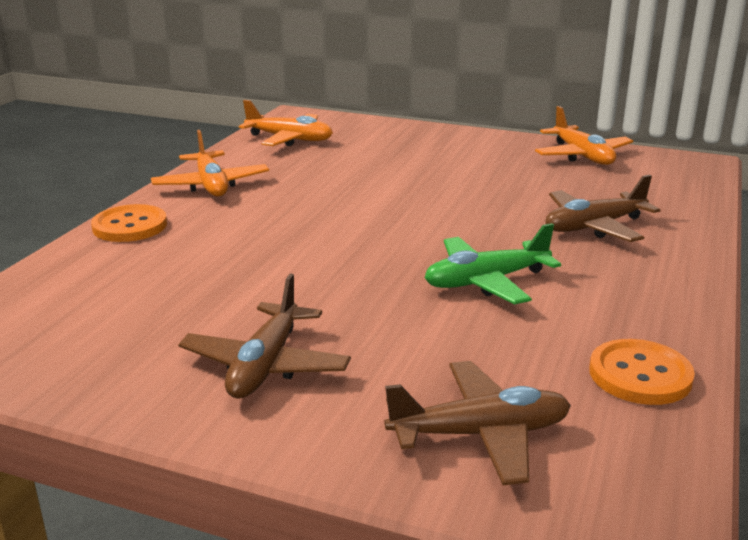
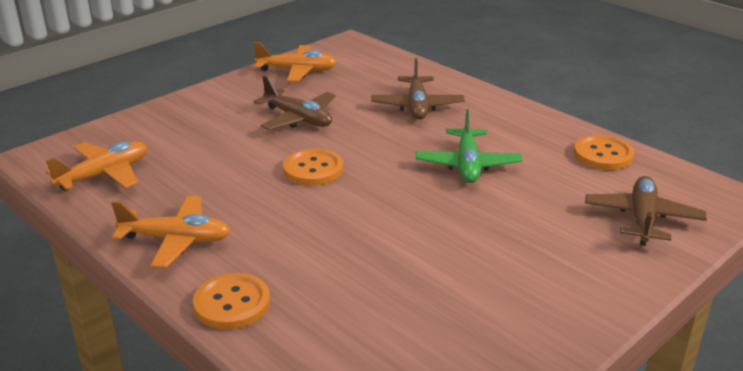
camera: 65 degrees left, 5 degrees up
brown plane [178,274,351,398] -> brown plane moved to [254,76,336,130]
none -> orange button [283,149,343,185]

